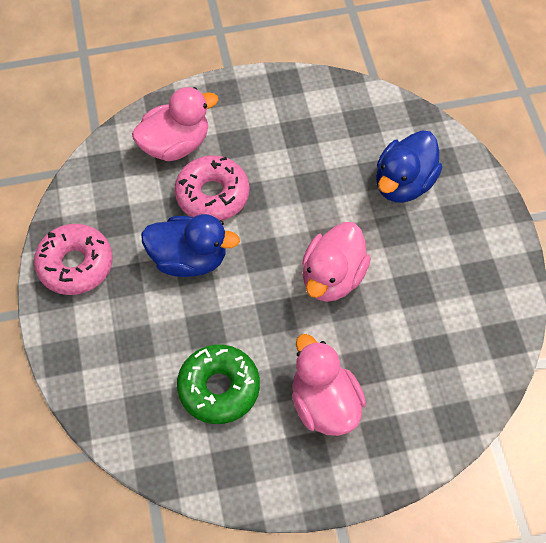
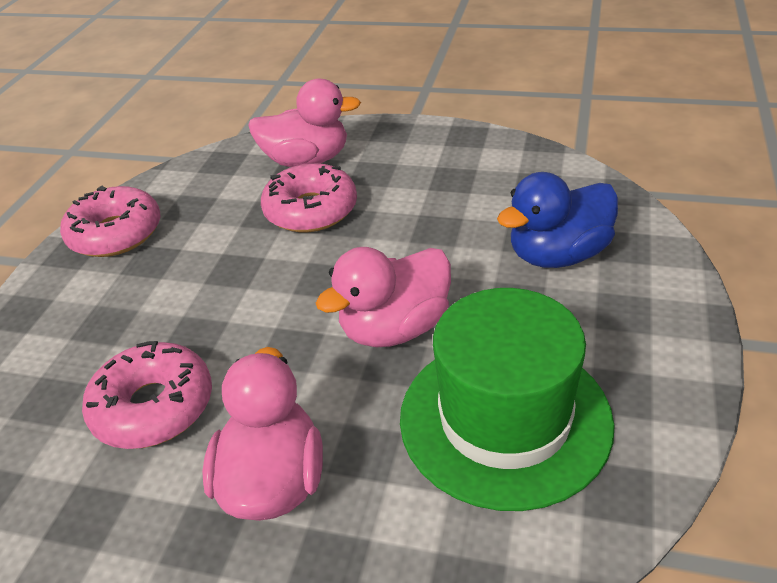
camera: 30 degrees right, 20 degrees down
blue duck [141,214,240,277] -> none
green donut [177,344,260,424] -> pink donut [82,341,212,449]
none -> green hat [400,288,615,511]

